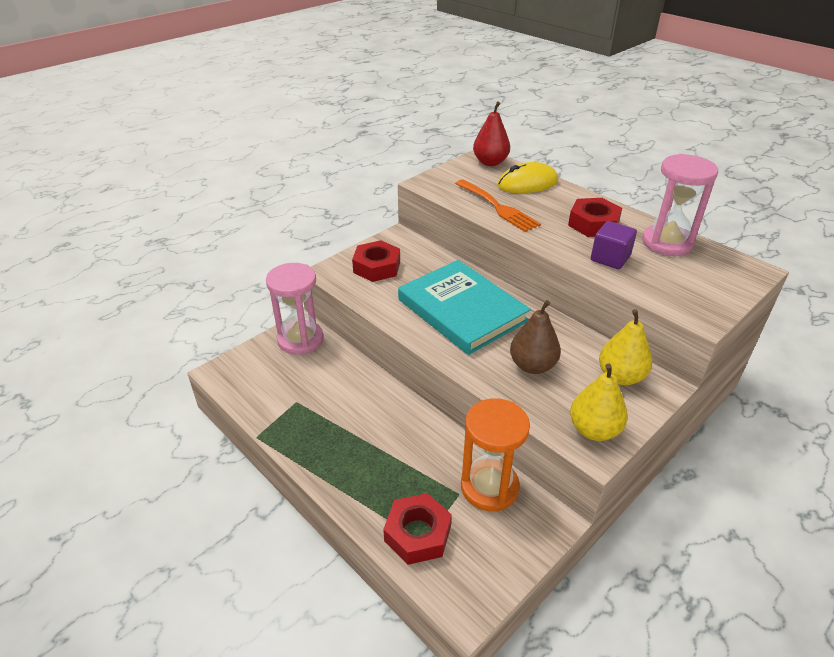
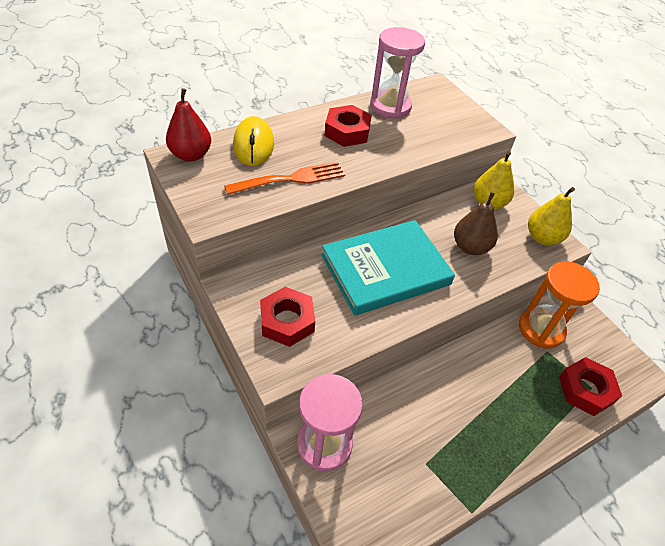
camera: 80 degrees left, 10 degrees up
purple cube [591,221,637,269] -> none

